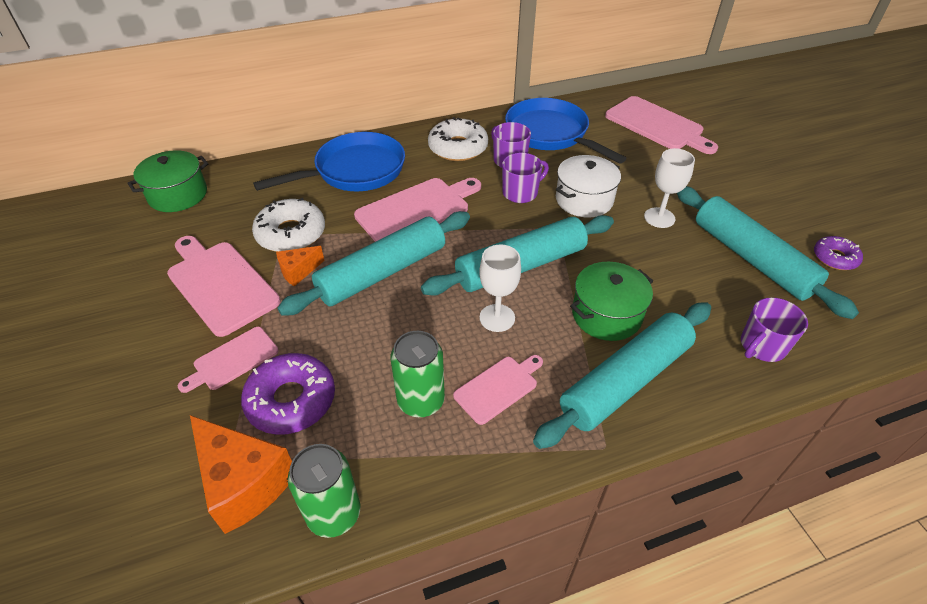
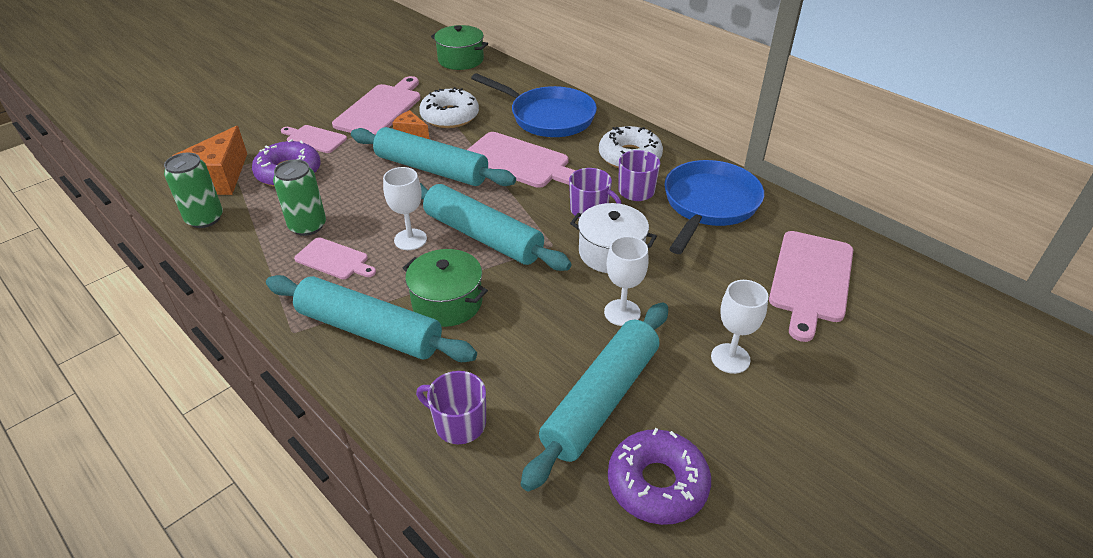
camera: 65 degrees right, 5 degrees down
purple donut [814,236,863,270] -> purple donut [608,428,711,525], size x1.66
none -> white goblet [711,280,768,374]

